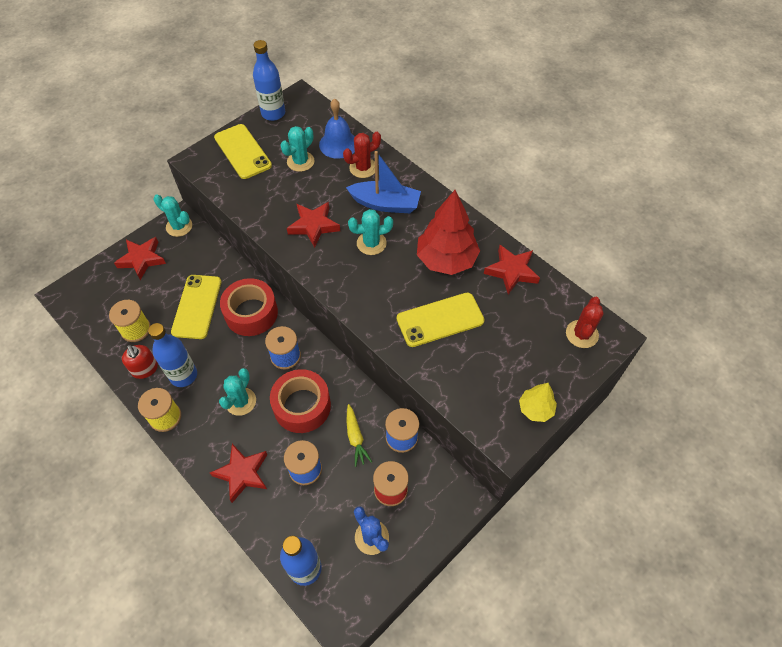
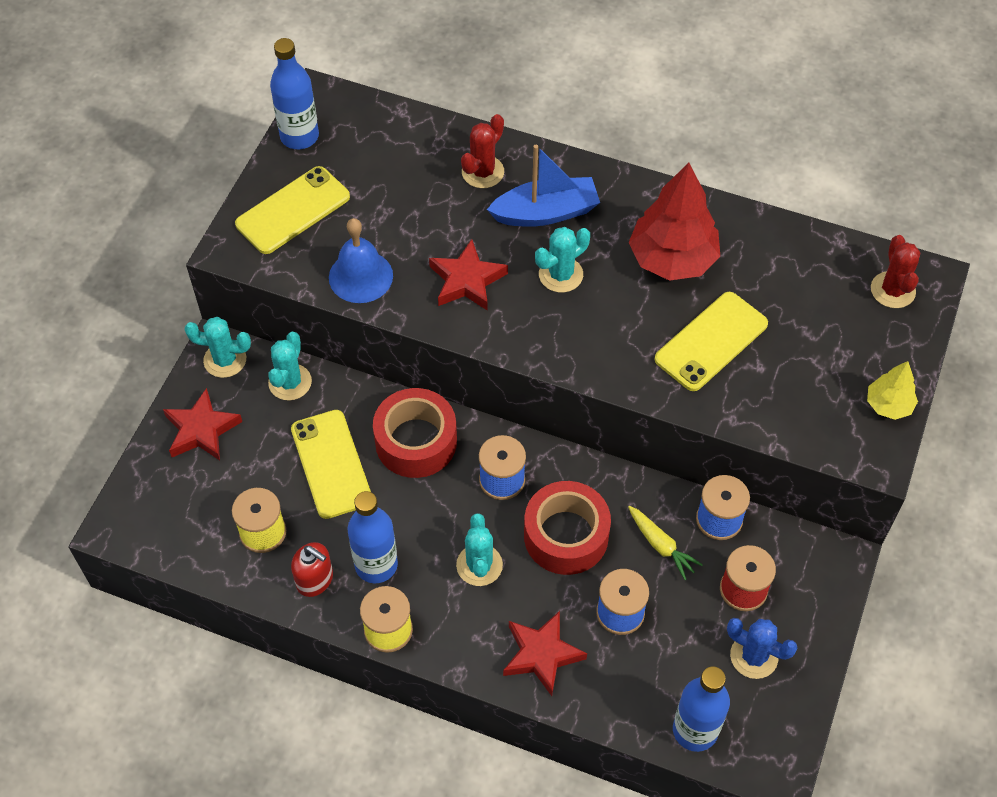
camera: 25 degrees left, 0 degrees up
yellow phone [214,124,272,179] -> yellow phone turned 75 degrees counterclockwise [235,166,350,254]
turquoise cactus [280,126,314,172] -> turquoise cactus moved to [268,331,312,401]
blue bell [319,98,355,159] -> blue bell moved to [329,218,393,303]
red star [484,245,540,294] -> none

